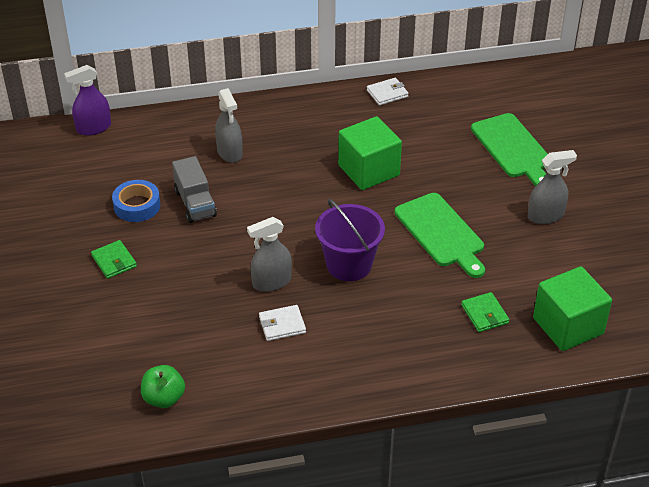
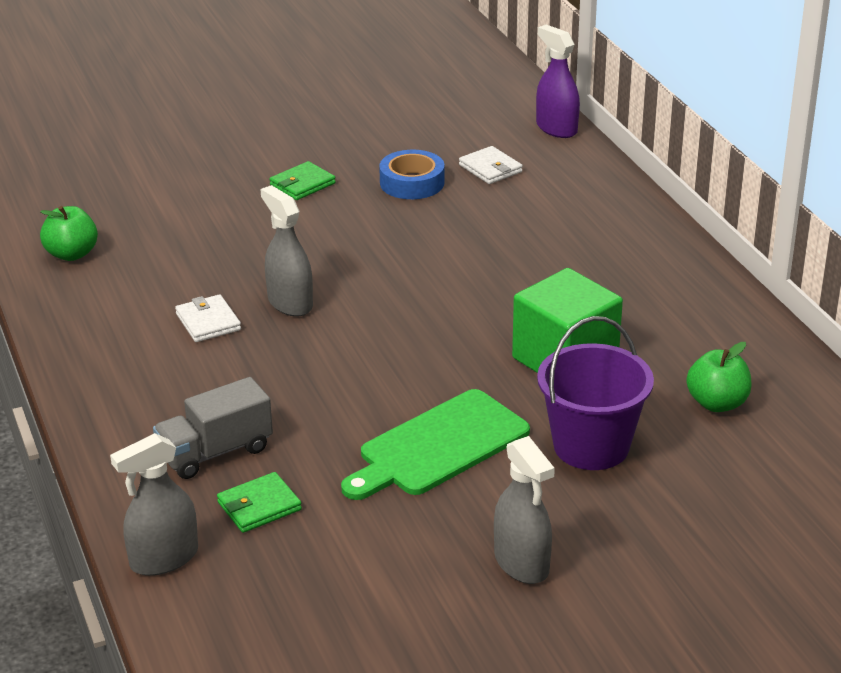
camera: 80 degrees right, 10 degrees down
grey truck [172,156,217,223] -> grey truck moved to [153,377,273,479]
grey spray bottle [215,88,243,163] -> grey spray bottle moved to [110,433,198,576]
purple bucket [315,199,385,281] -> purple bucket moved to [537,316,654,470]
white wallet [367,78,409,105] -> white wallet moved to [459,146,523,184]
green cutting board [471,113,548,186] -> none
green cube [533,266,612,351] -> none
none -> green apple [686,342,752,412]

